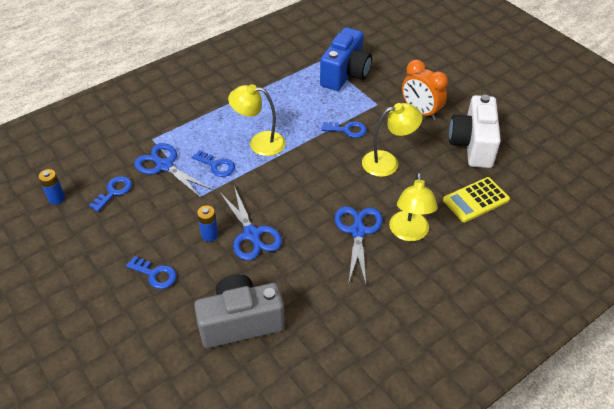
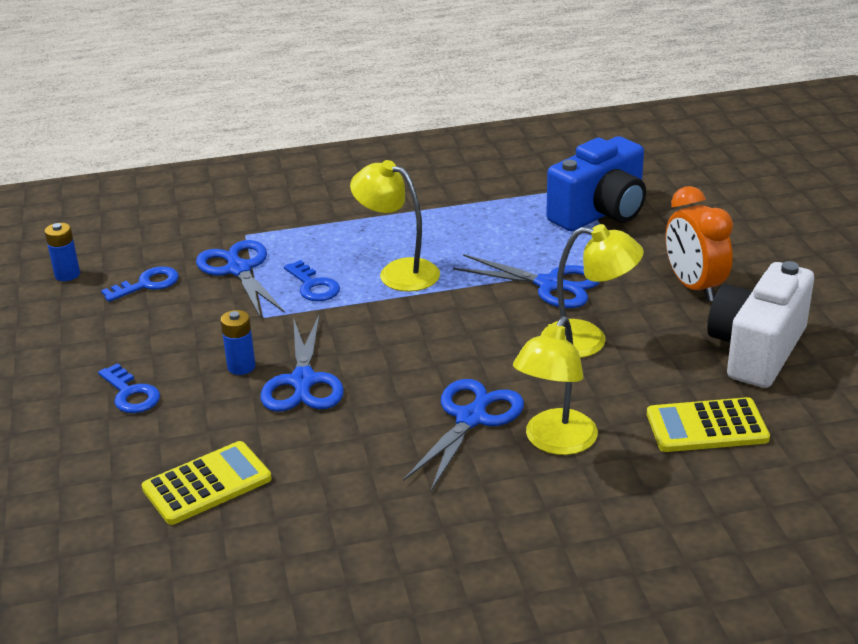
camera: 25 degrees right, 15 degrees down
grey camera [194,274,285,348] -> yellow calculator [142,441,272,525]
blue key [321,121,367,138] -> blue scissors [453,254,600,308]

